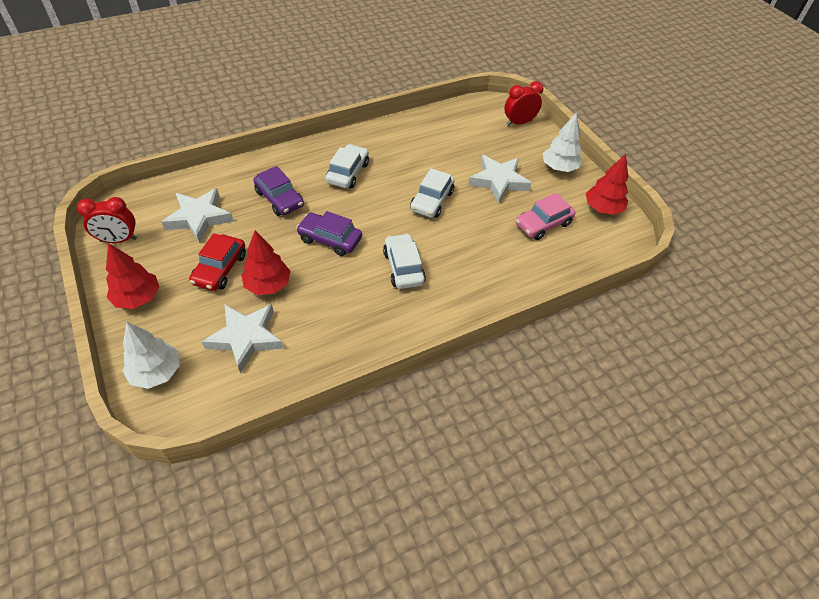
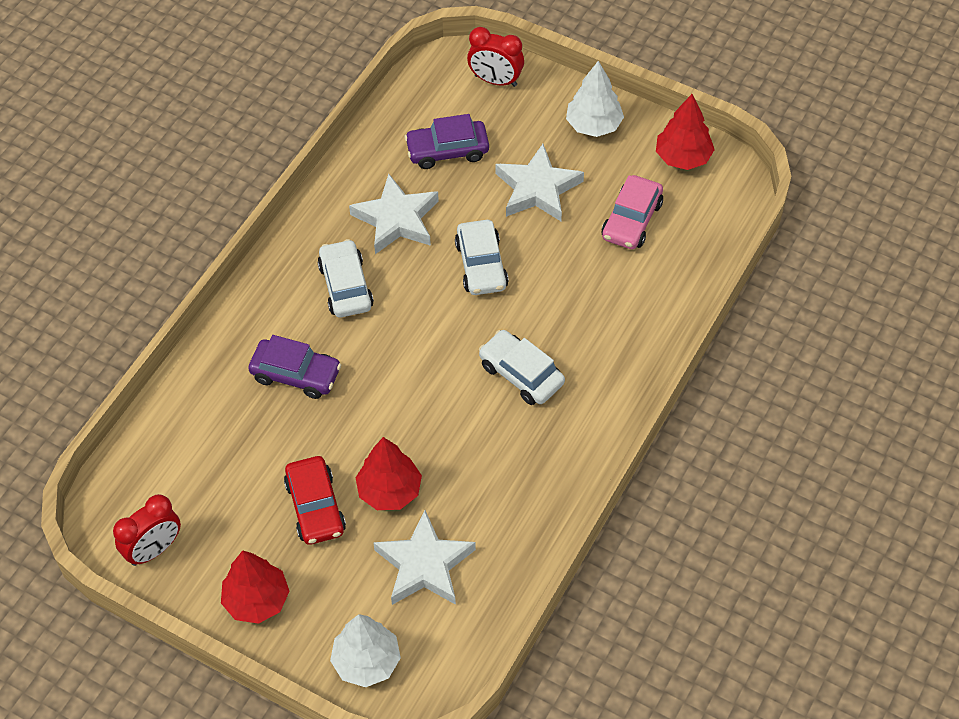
camera: 30 degrees left, 5 degrees up
white star [161,188,234,243] -> white star moved to [349,174,439,254]
purple car [296,211,362,256] -> purple car moved to [405,114,489,169]
red clock [504,81,543,126] -> red clock turned 105 degrees counterclockwise [467,27,524,87]

